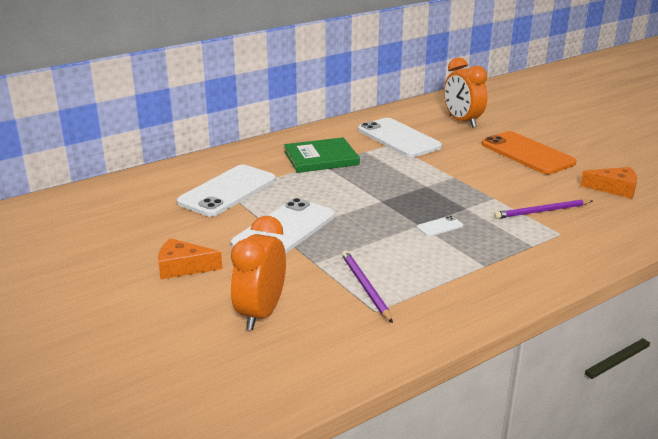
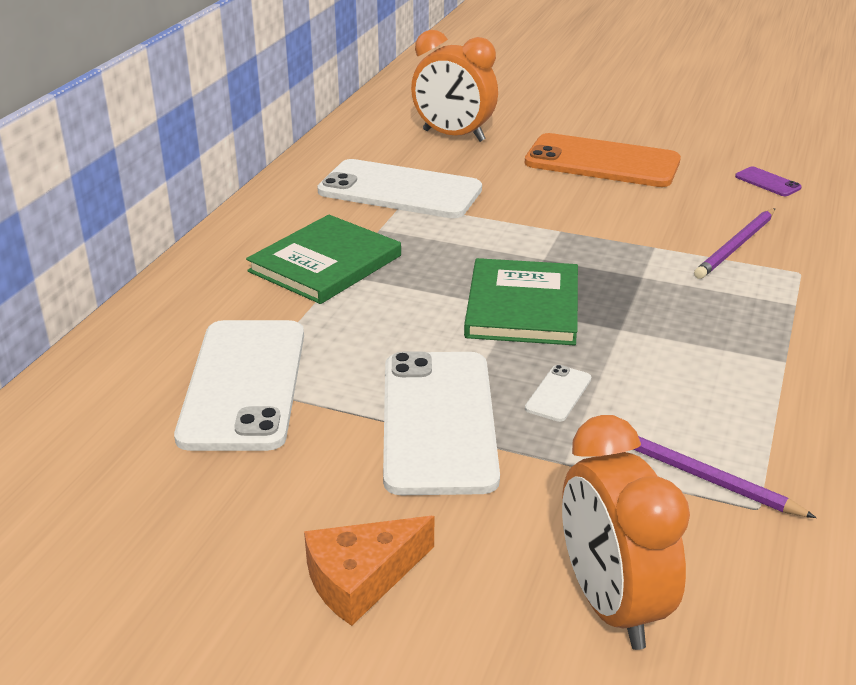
camera: 35 degrees left, 5 degrees up
white phone [417,216,463,236] -> white phone moved to [525,365,591,422]
orange cheese [581,167,637,199] -> purple phone [735,166,802,196]
none -> green book [464,258,578,345]

